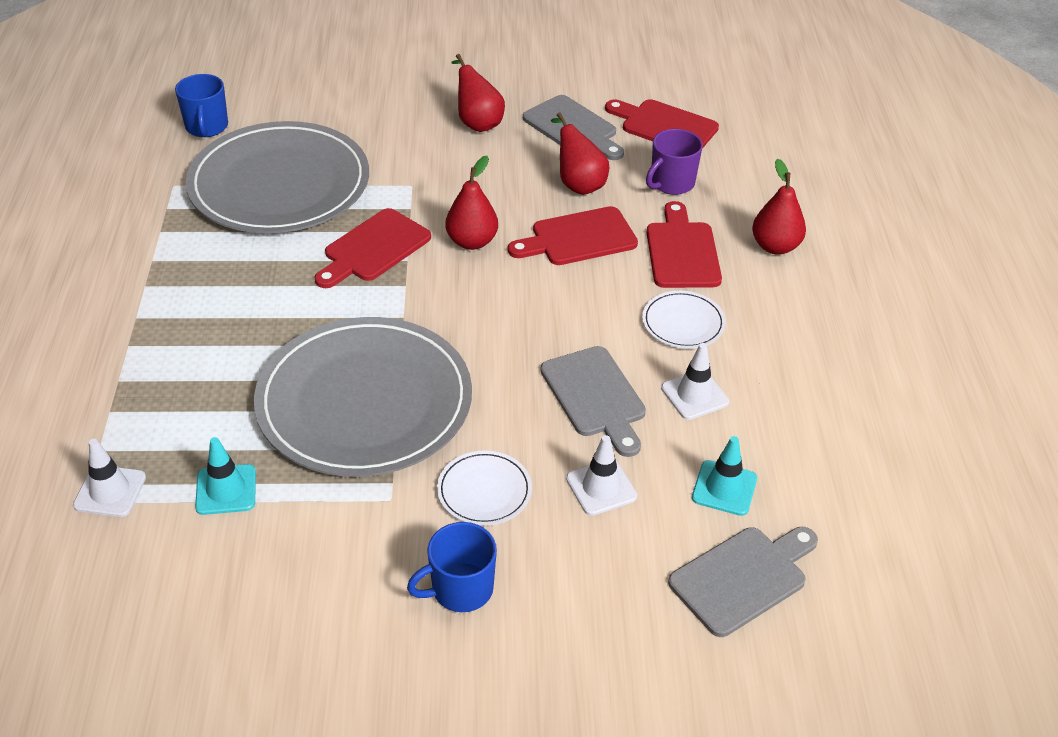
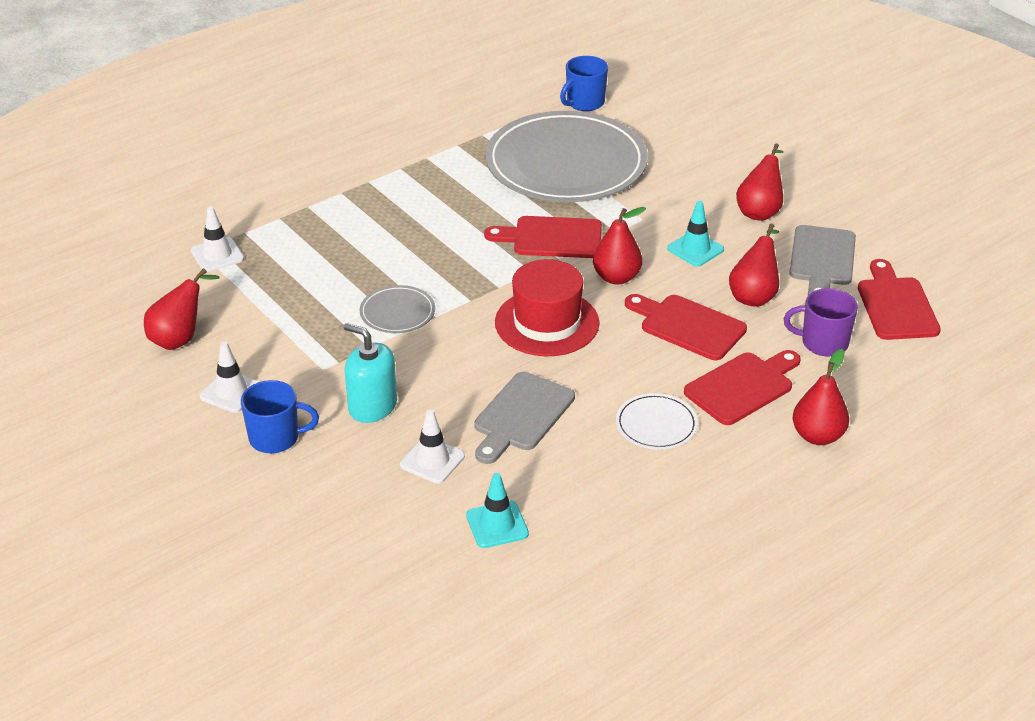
camera: 55 degrees right, 5 degrees down
turquoise traffic cone [195,437,256,515] -> turquoise traffic cone moved to [667,201,724,267]
grey plate [254,317,472,477] -> grey plate [360,285,435,333], size x0.41
blue mug [407,522,497,612] -> blue mug turned 150 degrees clockwise [241,380,319,453]
white plate [437,451,532,525] -> turquoise soap dispenser [344,323,397,423]
white traffic cone [661,343,729,420] -> white traffic cone moved to [200,341,260,413]
grey cutting board [668,527,818,637] -> none
none -> red pear [144,268,220,350]
none -> red hat [495,259,599,356]

